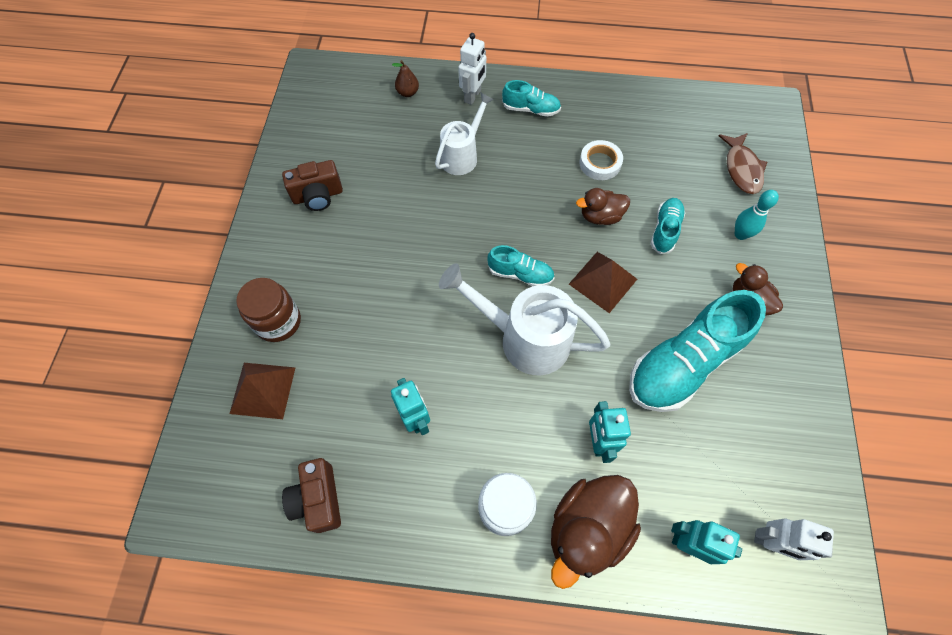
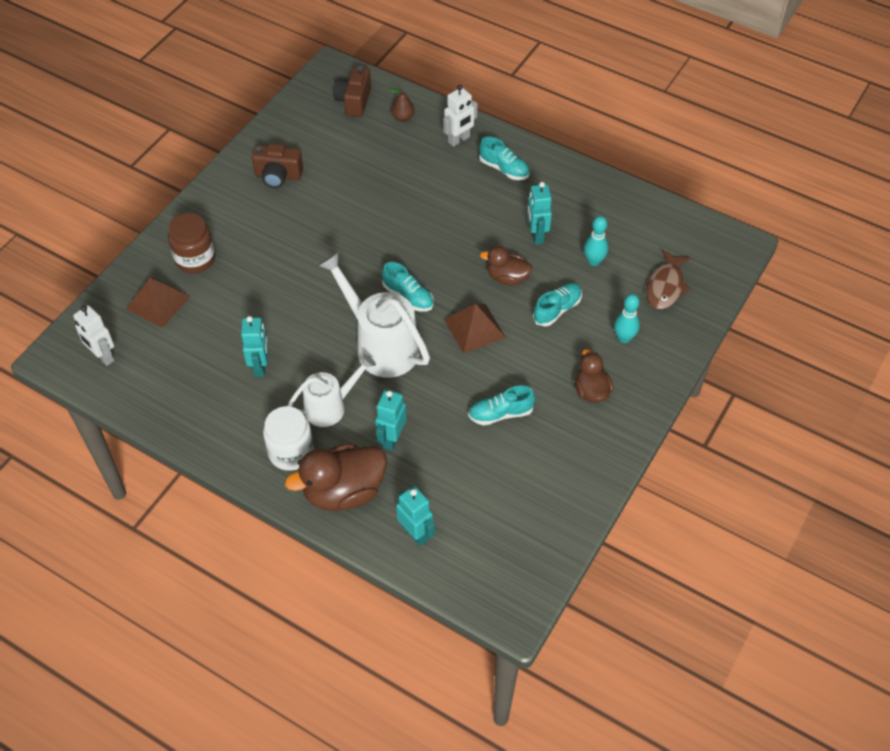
camera: 25 degrees right, 10 degrees down
brown camera [282,458,341,533] -> brown camera moved to [333,66,371,117]
white watering can [435,92,494,175] -> white watering can moved to [287,354,376,427]
white tape [579,140,623,180] -> turquoise robot [527,182,552,244]
turquoise shoe [629,290,766,412] -> turquoise shoe [468,385,535,425], size x0.49
white robot [754,518,834,560] -> white robot moved to [73,305,114,366]
none -> turquoise bowling pin [584,216,608,266]

